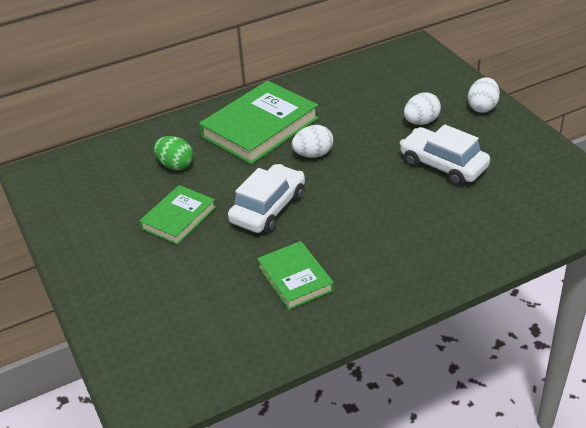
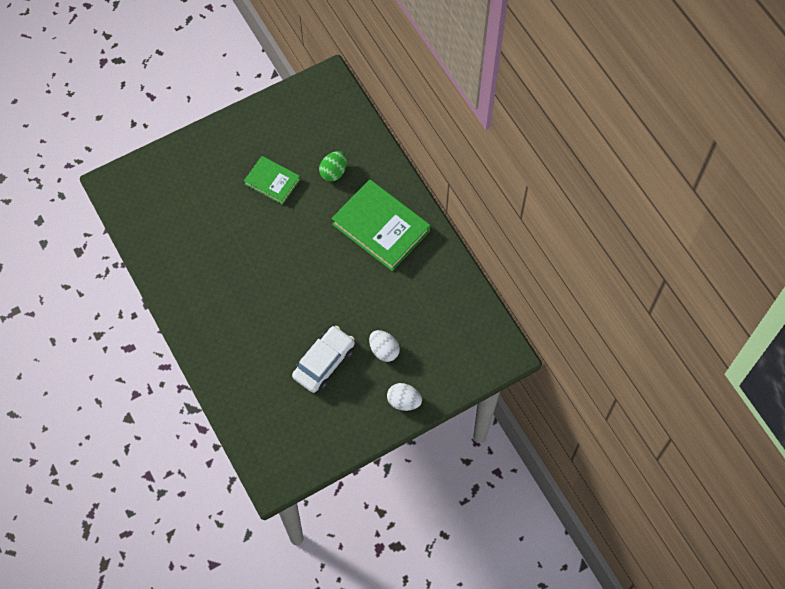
camera: 85 degrees right, 25 degrees up
white car [228,164,305,233] -> none
green book [257,241,334,310] -> none
white egg [292,125,333,158] -> none

